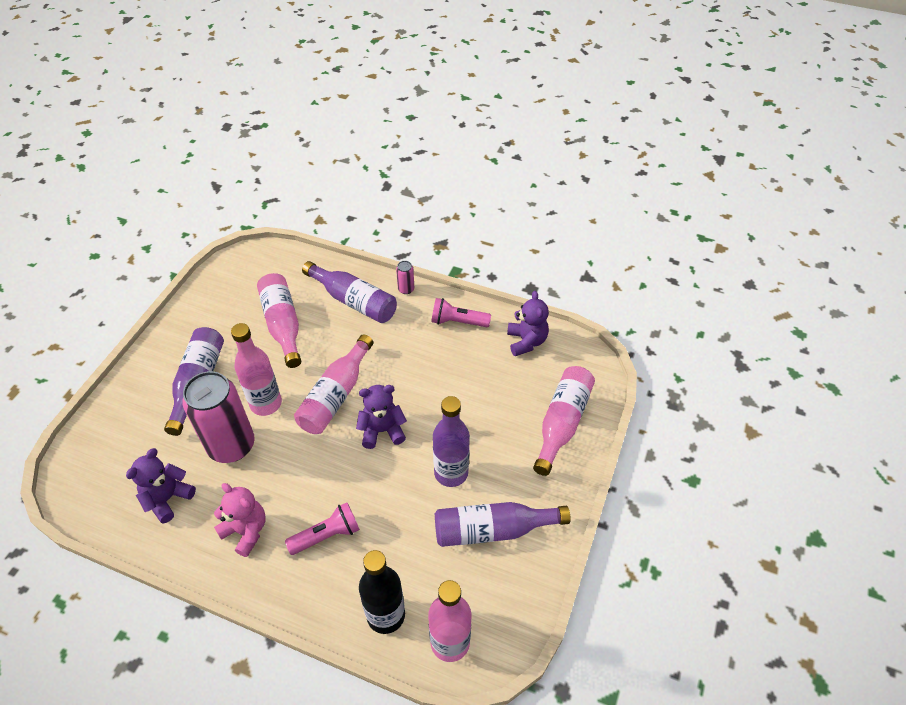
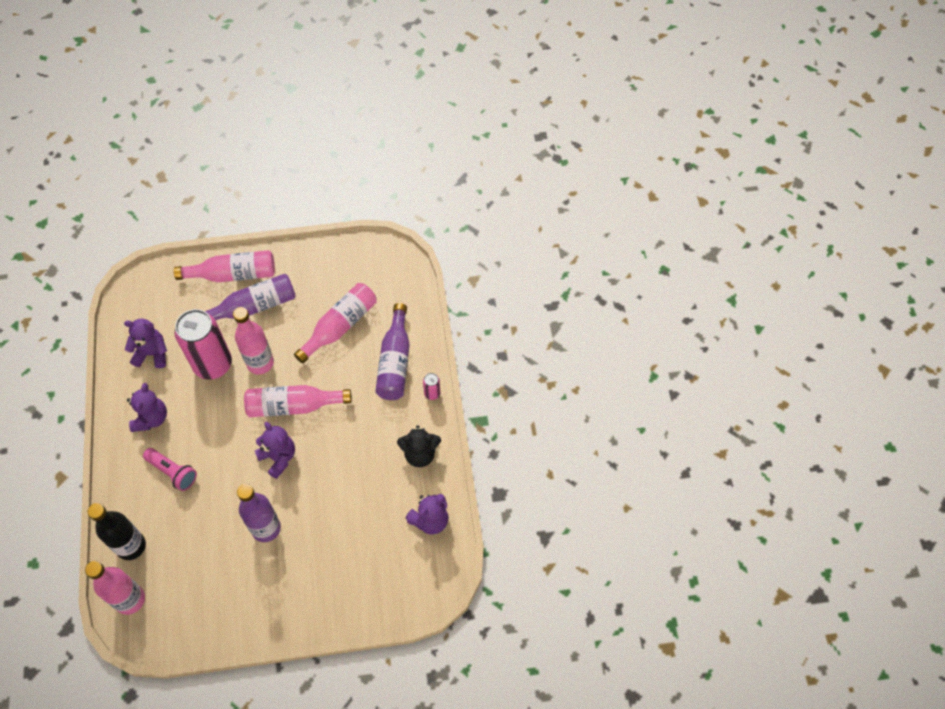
camera: 60 degrees right, 10 degrees up
pink teddy bear [214,483,266,557] -> purple teddy bear [127,383,167,432]
pink flashlight [431,298,491,327] -> black teddy bear [397,425,441,467]
purple bottle [435,502,571,547] -> none
pink bottle [533,366,595,476] -> pink bottle moved to [174,250,275,282]

